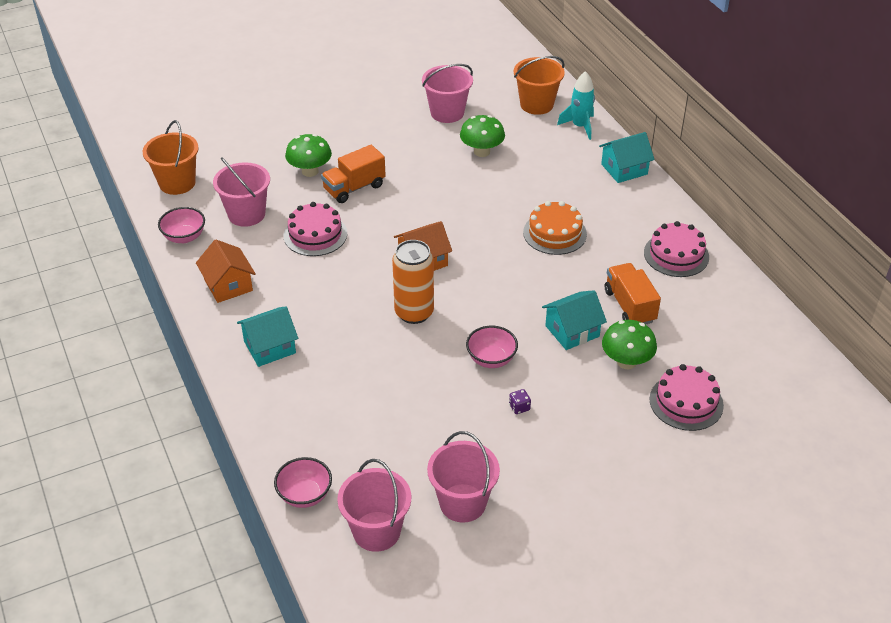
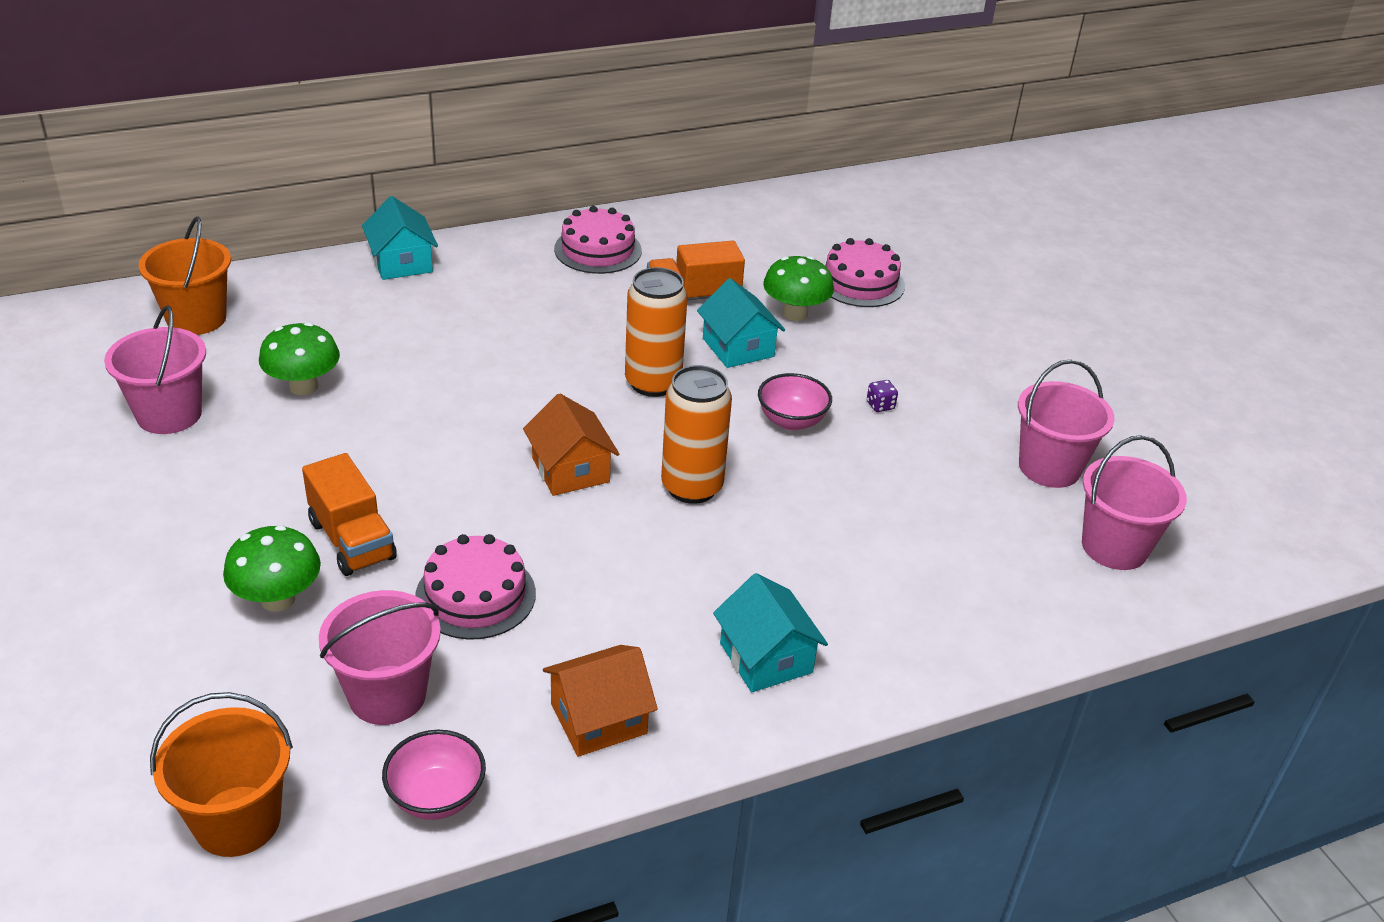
camera: 90 degrees left, 5 degrees down
pink bowl [274,457,332,508] -> none
orange cake [523,201,587,255] -> none
turquoise rocket [557,71,595,140] -> none
none -> orange can [625,267,688,397]

